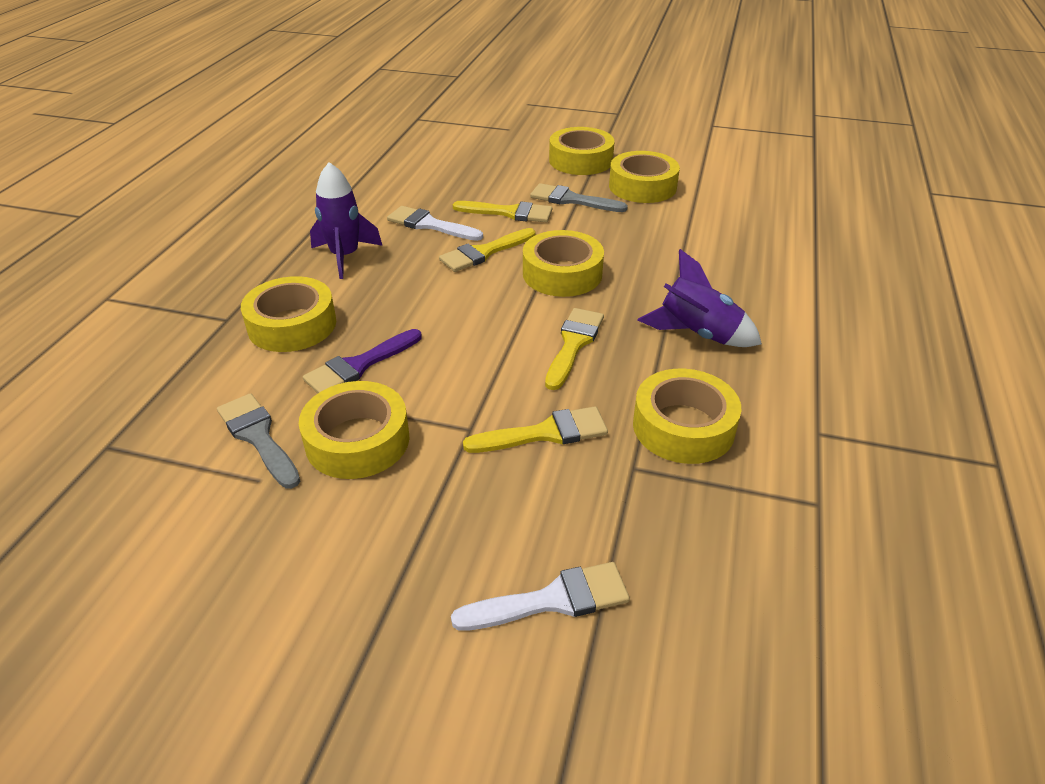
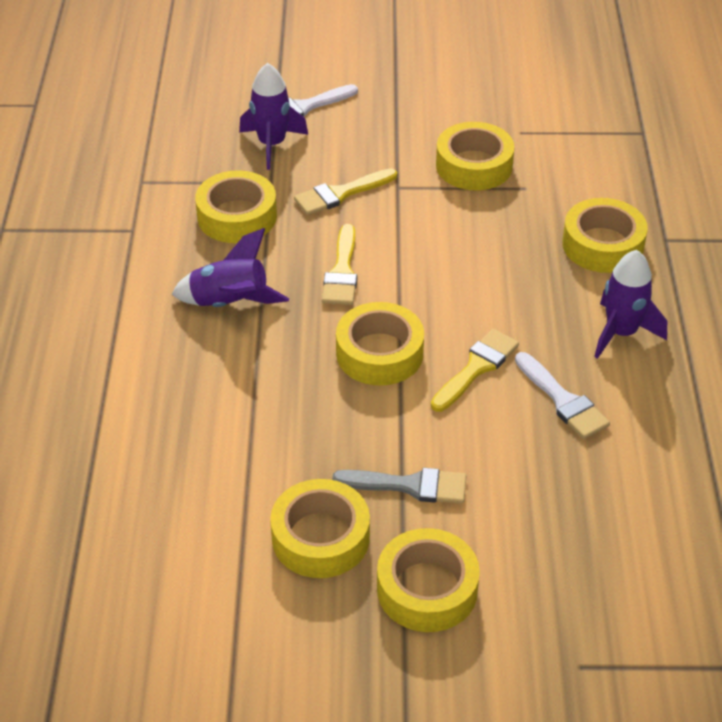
camera: 165 degrees right, 5 degrees up
grey brush [217,393,300,489] -> none
purple brush [303,329,422,393] -> none
white brush [387,206,483,241] -> white brush turned 45 degrees clockwise [515,352,610,439]
yellow brush [453,201,552,222] -> none
none -> purple rocket [239,63,308,170]

